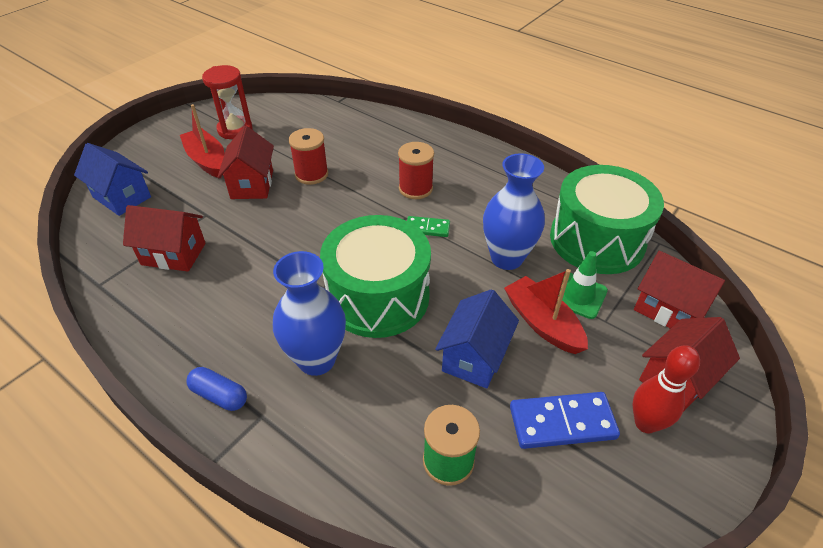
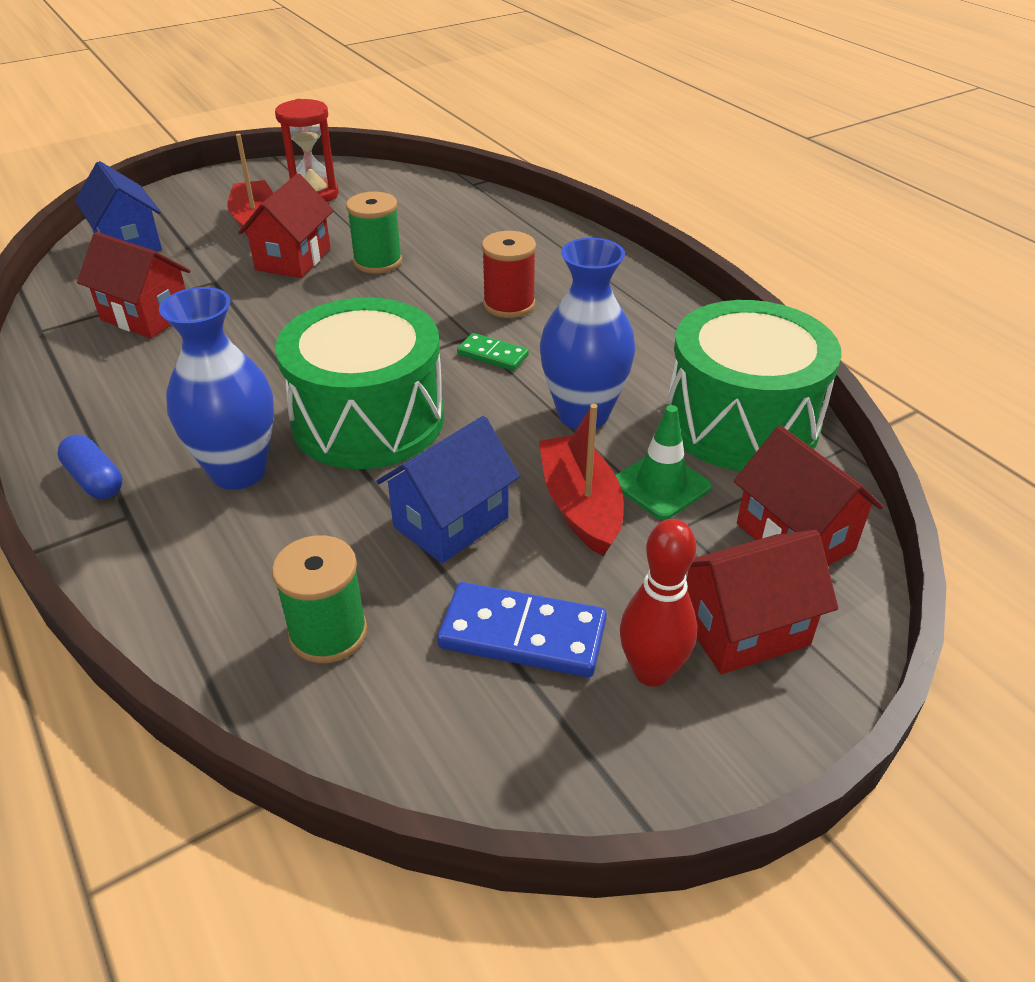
camera: 20 degrees right, 5 degrees down
red spool [289,128,328,185] -> green spool [346,192,402,274]

